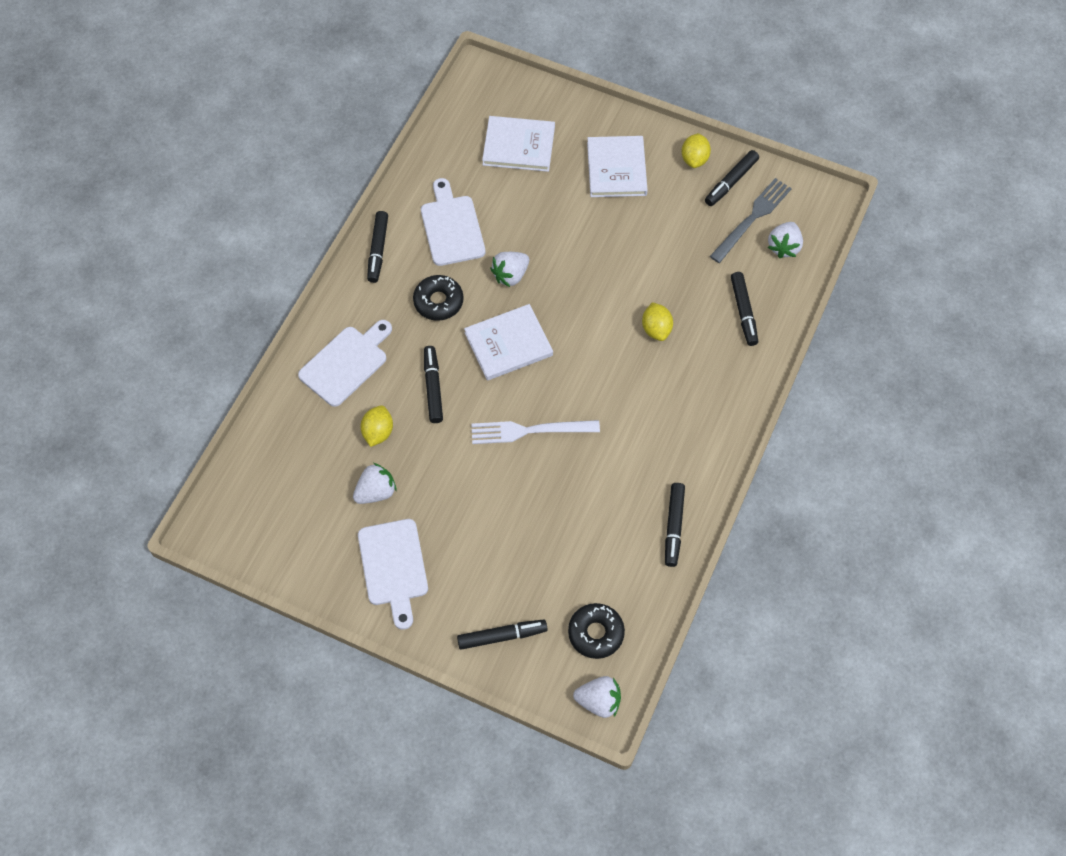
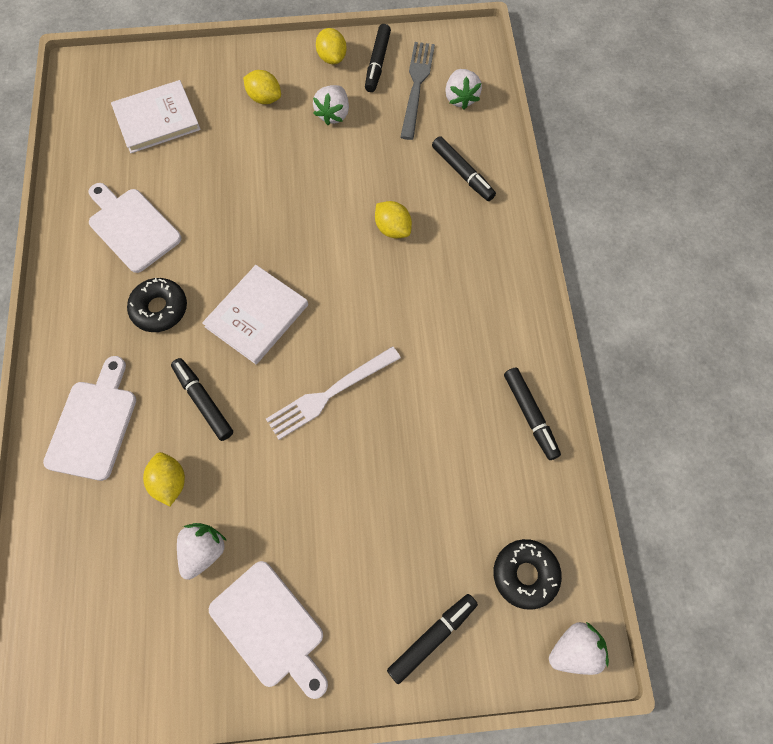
camera: 30 degrees left, 5 degrees up
black marker [367,211,388,283] -> none
white strawberry [490,252,529,287] -> white strawberry moved to [313,85,349,125]
white book [587,136,648,197] -> yellow lemon [243,70,281,104]

